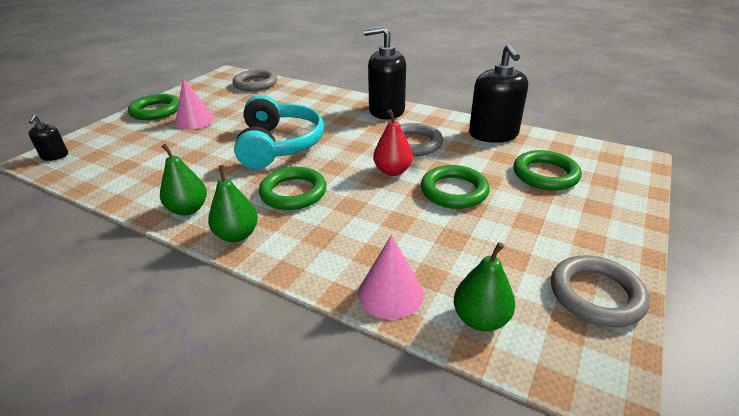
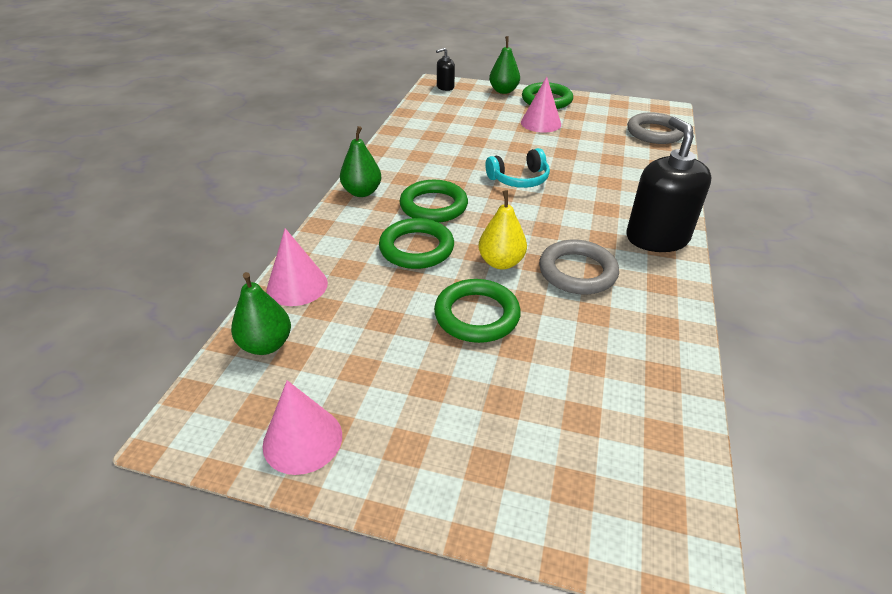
camera: 75 degrees right, 5 degrees up
green pear [160,144,207,215] -> green pear moved to [489,36,520,94]
turquoise headphones [234,95,324,169] -> turquoise headphones [485,148,550,188], size x0.56
red pear [373,110,413,176] -> yellow pear [479,190,527,269]
black soap dispenser [469,43,528,143] -> none
green ring [513,150,582,191] -> green ring moved to [379,218,454,269]
grey ring [551,255,650,327] -> pink cone [263,380,342,475]

